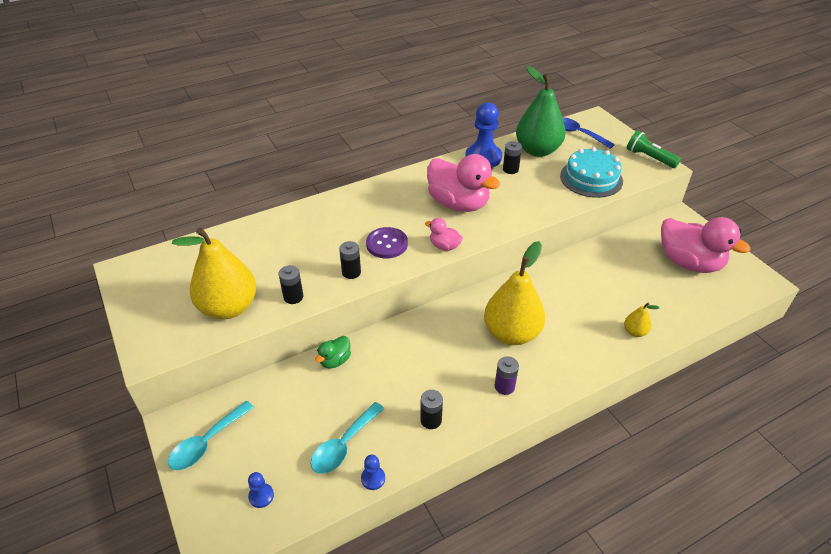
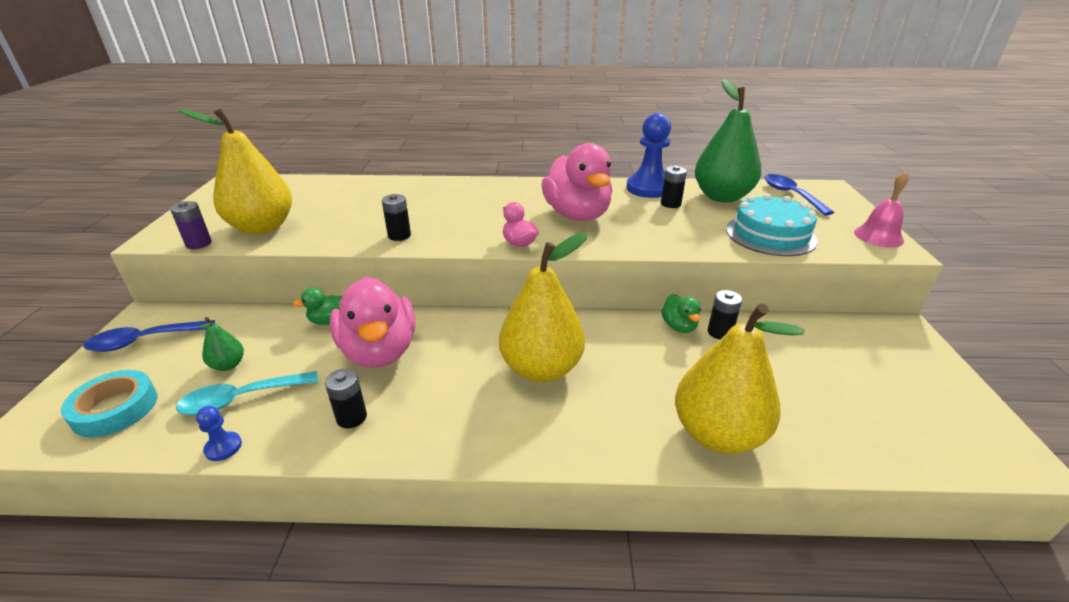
camera: 30 degrees right, 10 degrees down
turquoise spoon [168,401,254,470] -> blue spoon [84,320,215,352]
blue pawn [248,472,274,508] -> turquoise tape [61,370,157,437]
black battery [278,265,303,304] -> black battery moved to [708,290,742,340]
purple button [366,227,408,258] -> none
purple battery [495,356,519,395] -> purple battery moved to [170,201,212,249]
yellow pear [624,302,659,337] -> yellow pear [675,304,804,454], size x2.29
green flashlight [627,131,681,168] -> pink bell [854,172,908,248]
pink duck [661,217,750,273] -> pink duck moved to [330,277,415,368]
none -> green pear [199,317,244,371]
none -> green duck [661,294,701,333]

